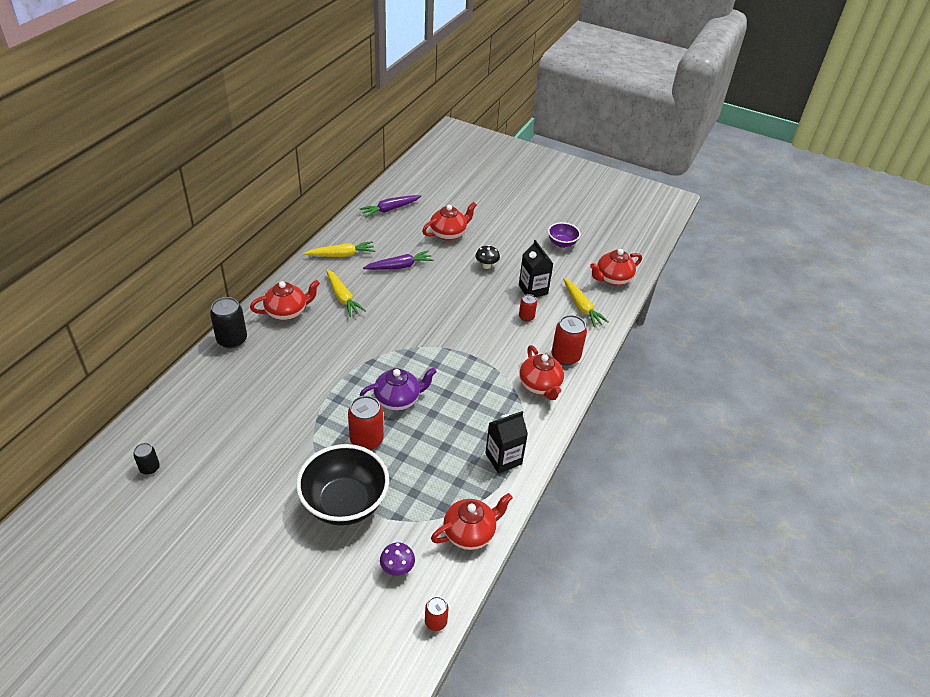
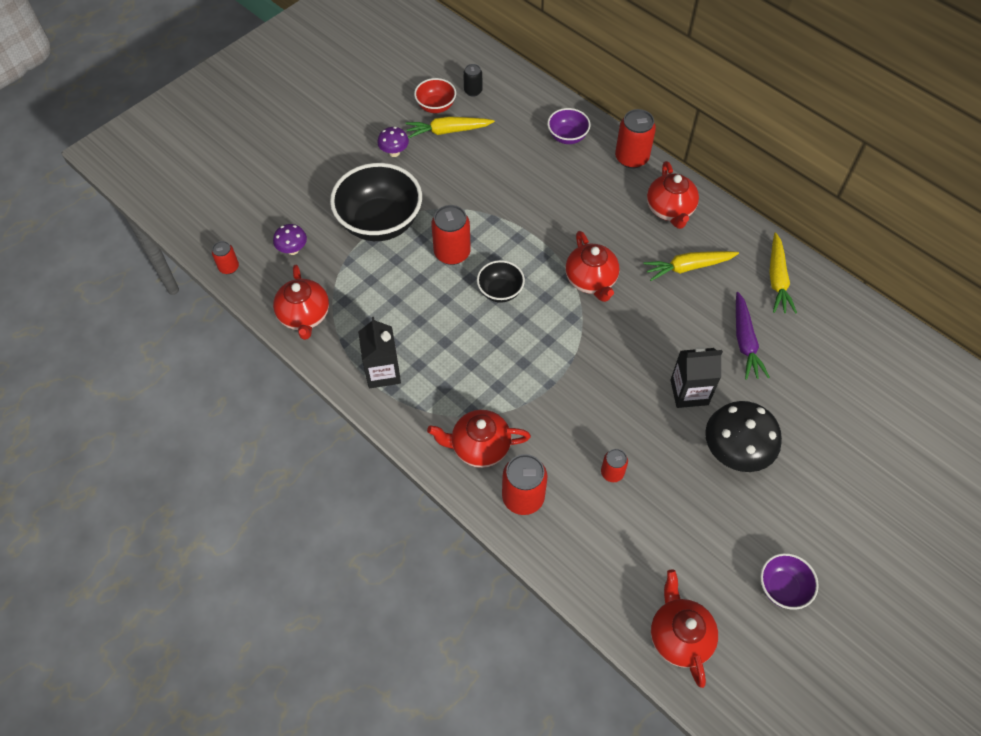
camera: 110 degrees right, 15 degrees up
black can [210,297,247,349] -> red can [615,109,656,169]
purple carrot [359,195,421,217] -> none
purple teapot [360,367,437,411] -> black bowl [477,260,525,303]
red teapot [422,202,477,241] -> red teapot moved to [566,231,619,302]
black mushroom [476,245,500,269] -> black mushroom [705,401,782,472], size x1.94
black carton [519,240,553,297] -> black carton moved to [670,347,723,408]
yellow carrot [563,278,609,327] -> yellow carrot moved to [406,116,495,138]
none -> purple mushroom [377,127,409,157]
none -> red bowl [414,78,456,113]
none -> purple bowl [547,108,591,144]

